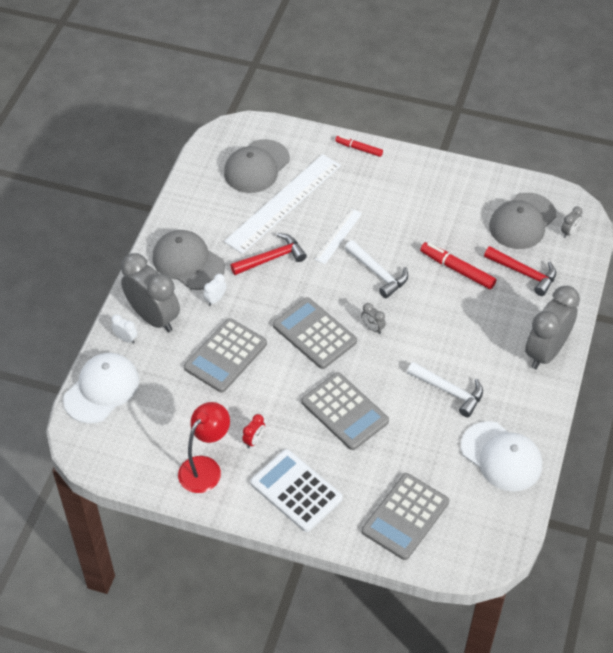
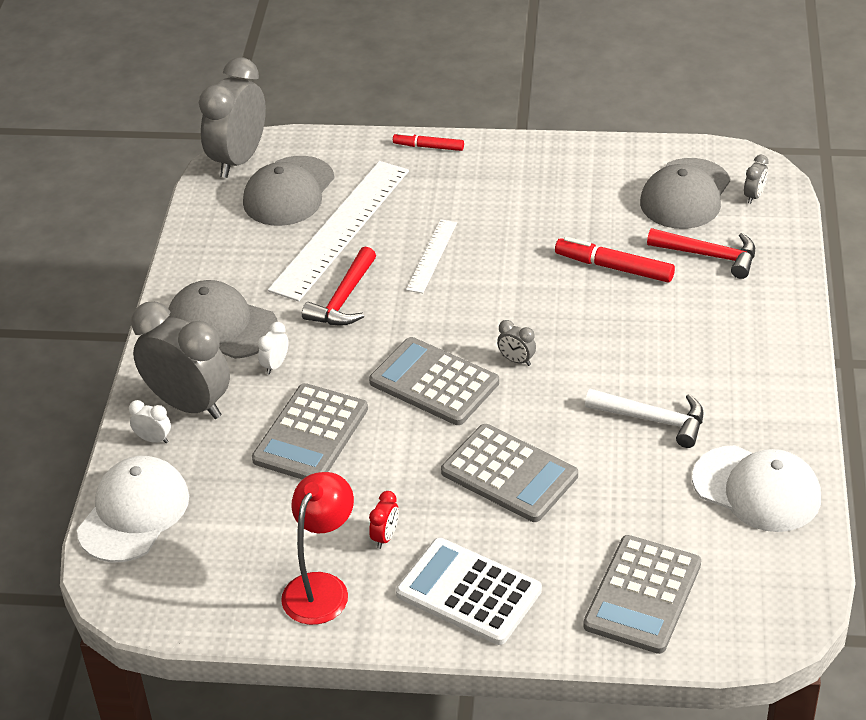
camera: 10 degrees left, 10 degrees down
red hammer [230,233,307,275] -> red hammer turned 150 degrees clockwise [302,247,376,326]
white hammer [345,240,408,298] -> none
grey clock [525,286,580,369] -> grey clock moved to [199,57,266,178]

